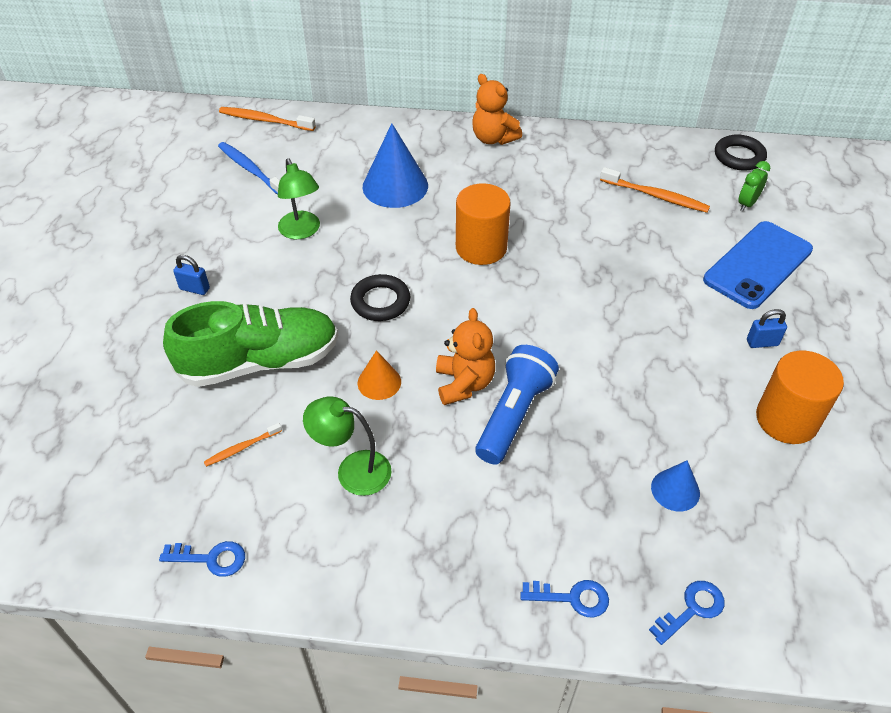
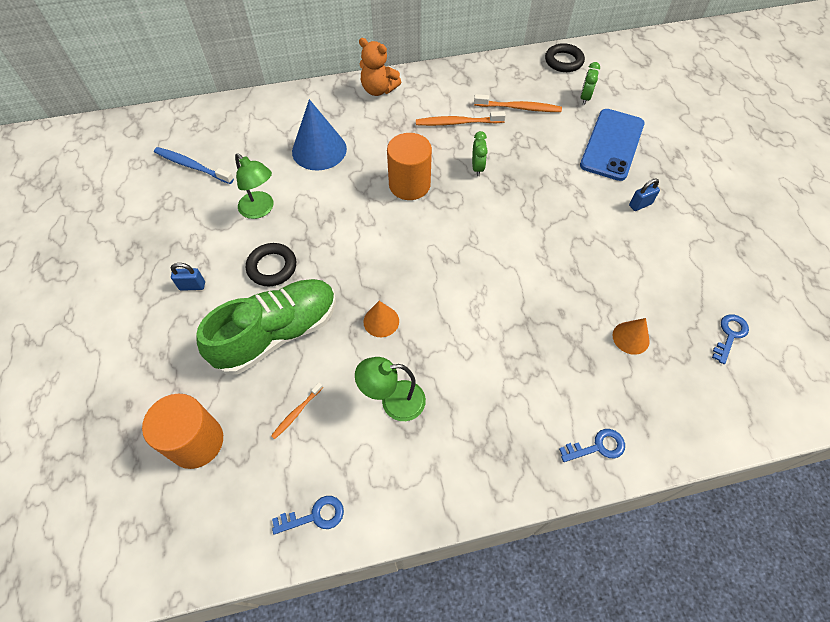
camera: 20 degrees left, 10 degrees up
orange toothbrush [219,107,316,131] -> orange toothbrush moved to [416,111,506,126]
black ring [350,274,410,321] -> black ring moved to [246,243,296,286]
orange teddy bear [436,308,495,405] -> none
blue flashlight [475,345,559,465] -> none
blue key [649,581,725,645] -> blue key moved to [712,314,749,364]
blue cone [651,460,700,512] -> orange cone [612,318,650,355]
orange cylinder [756,351,844,444] -> orange cylinder moved to [142,394,223,469]
none -> green clock [472,131,488,176]

